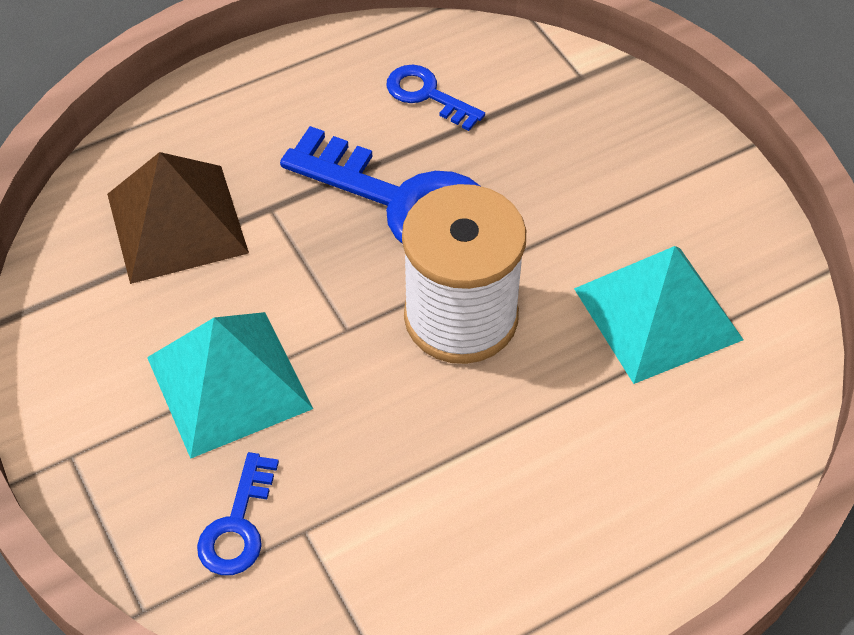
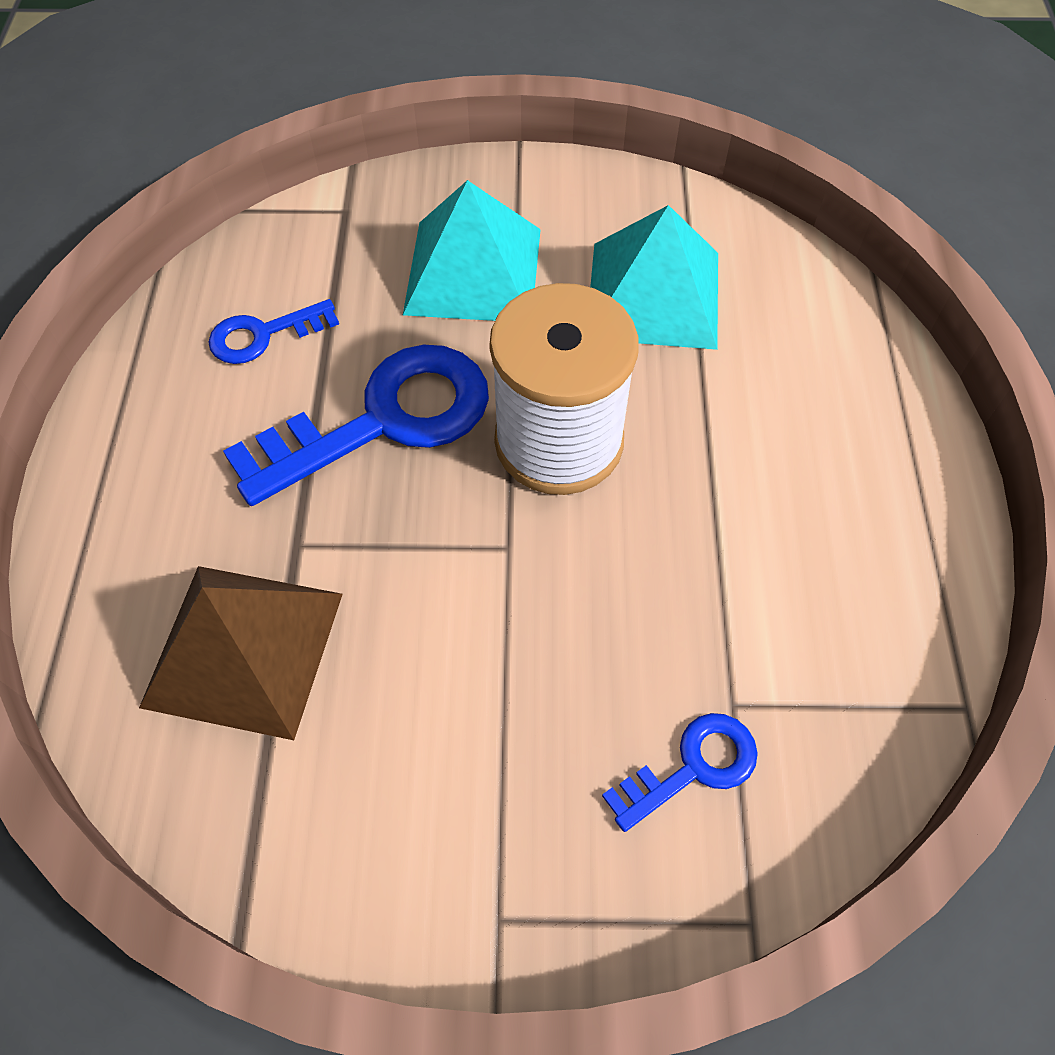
camera: 60 degrees left, 5 degrees up
turquoise pyramid [147,312,313,459] -> turquoise pyramid moved to [403,180,541,321]
blue key [197,452,279,575] -> blue key turned 75 degrees counterclockwise [602,713,758,832]

